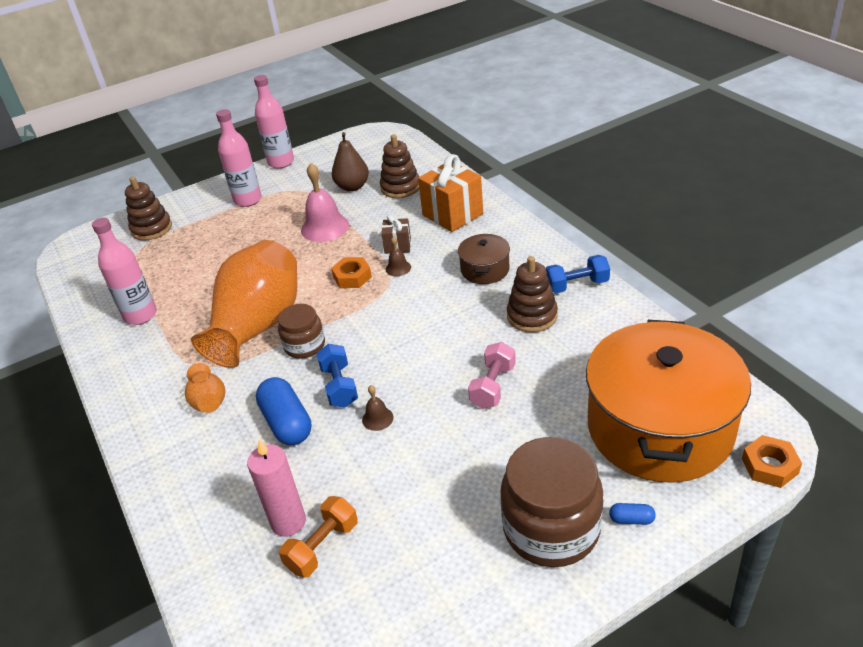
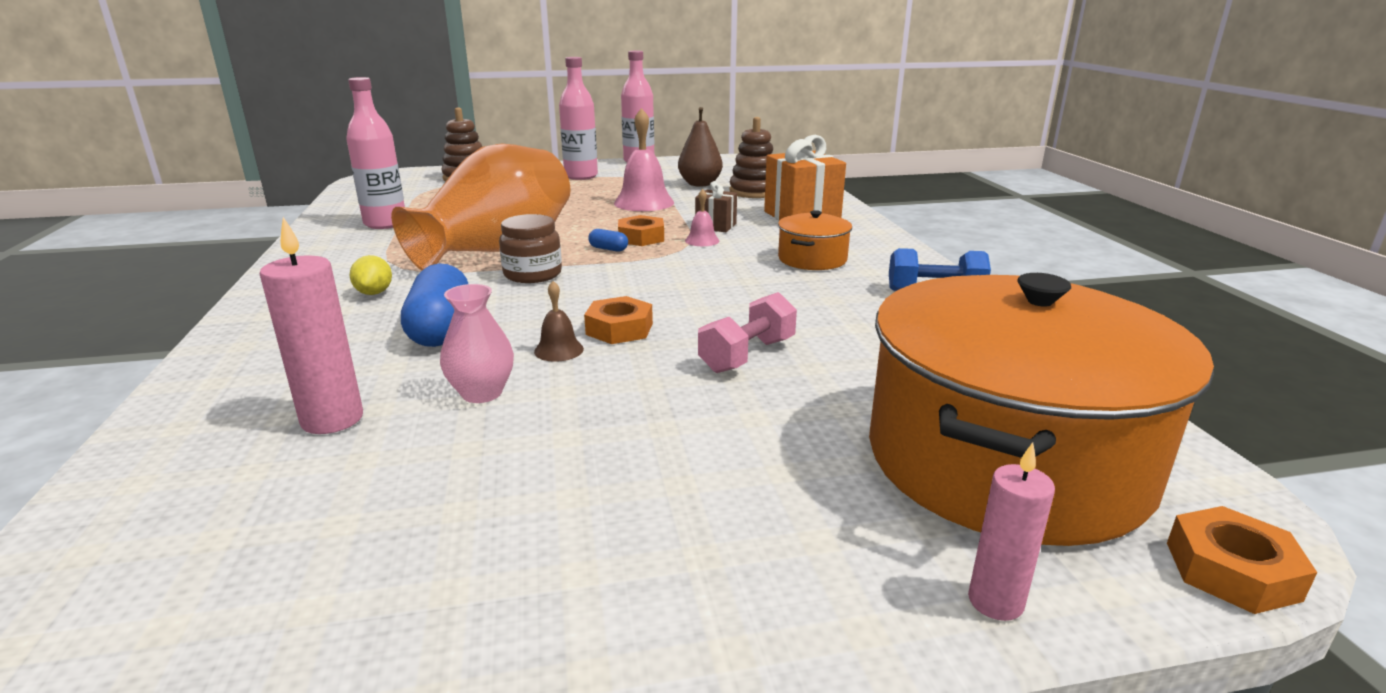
camera: 15 degrees right, 15 degrees down
orange vase [185,363,225,413] -> yellow lemon [350,255,392,295]
orange dumbbell [279,496,358,578] -> none
blue dumbbell [316,344,358,408] -> none
brown bell [386,236,411,276] -> pink bell [685,189,719,246]
brown pot [458,234,510,284] -> orange pot [778,210,852,270]
brown jar [500,437,603,567] -> none
brown stacking toy [507,256,558,332] -> none
blue capsule [609,503,656,525] -> blue capsule moved to [588,229,628,252]
none -> pink vase [440,284,514,403]
none -> orange nut [584,296,653,344]
none -> pink candle [968,442,1055,621]

